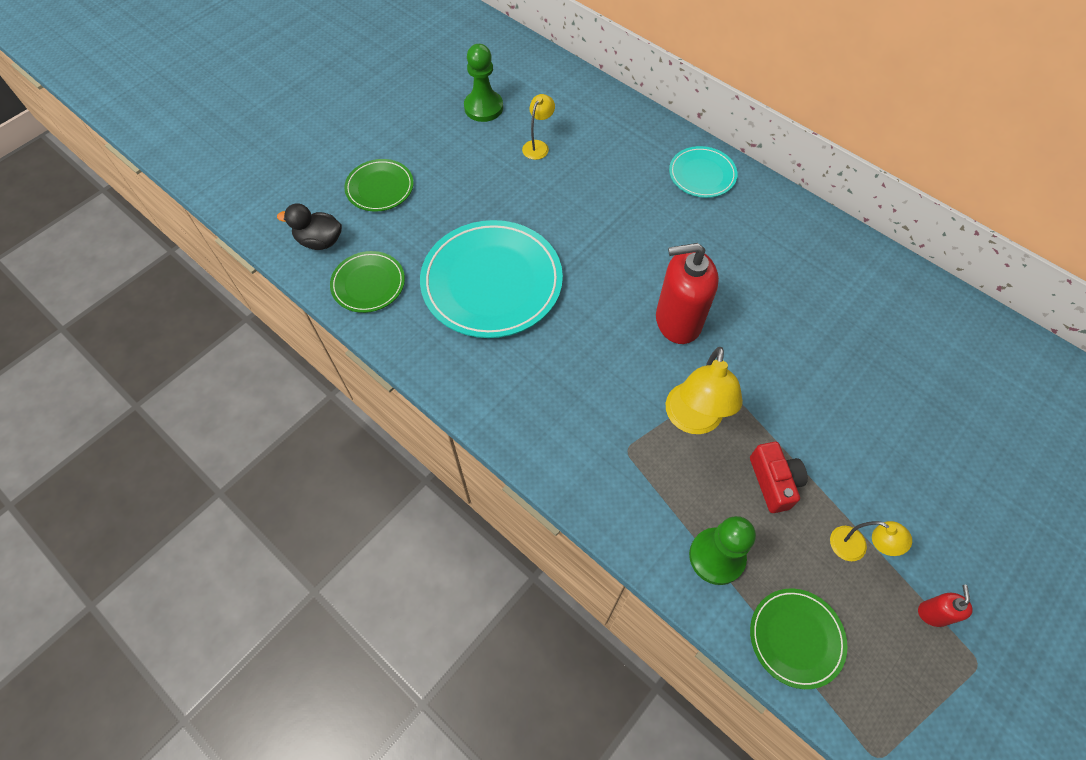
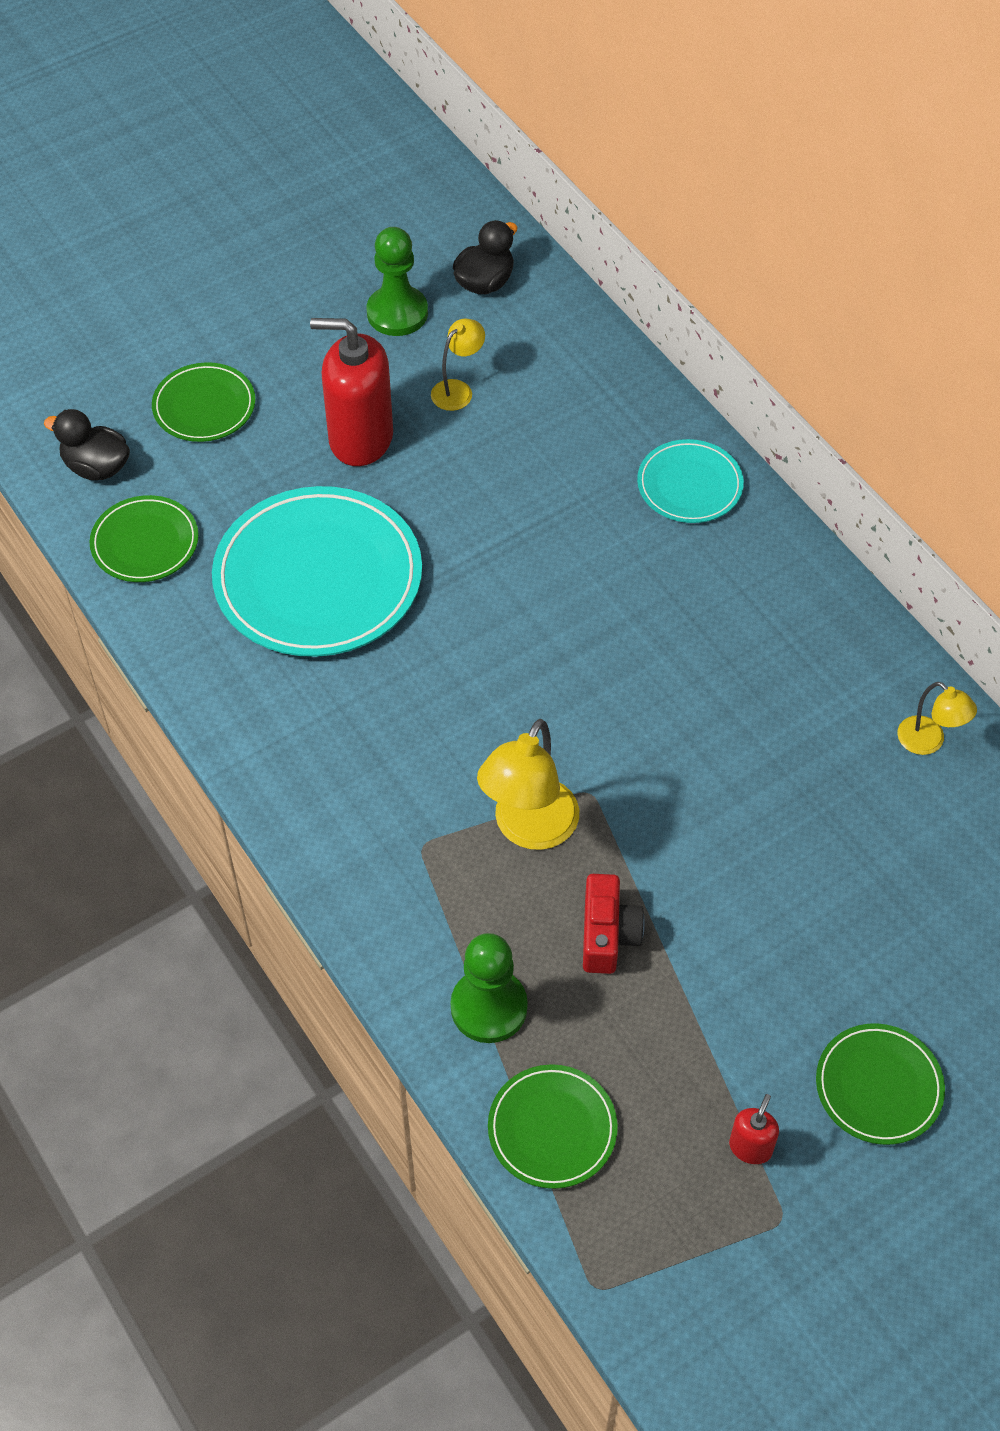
camera: 15 degrees right, 5 degrees down
red soap dispenser [656,243,719,344] -> red soap dispenser moved to [310,318,393,466]
yellow lamp [830,521,912,561] -> yellow lamp moved to [897,682,977,755]
none -> black duck [453,220,517,294]
none -> green plate [816,1023,945,1145]

